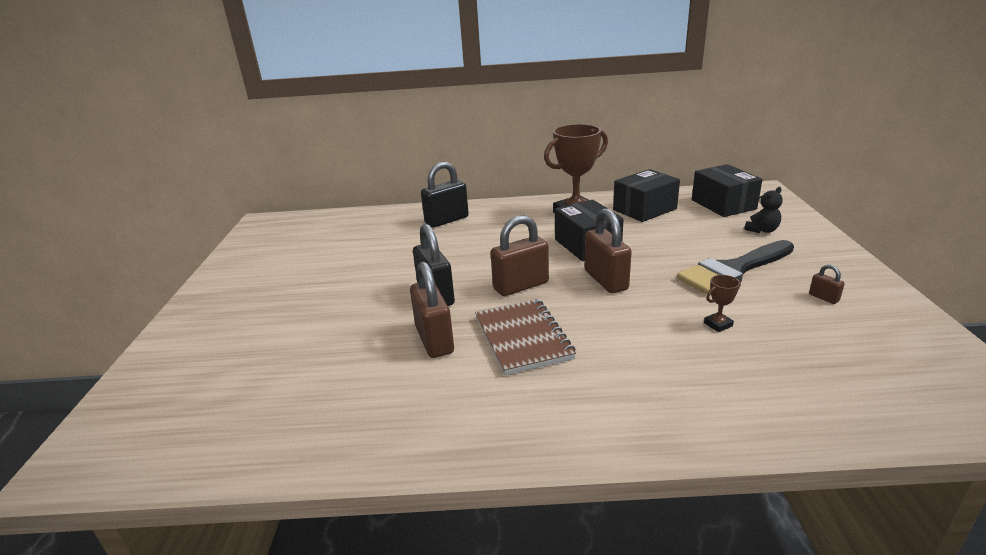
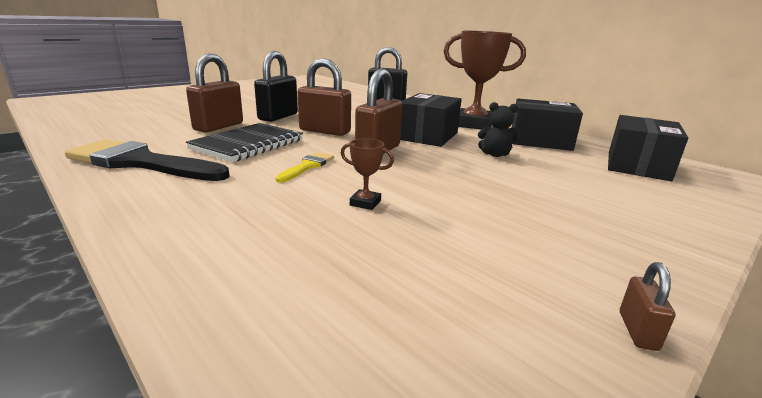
camera: 45 degrees right, 5 degrees down
brown notebook [475,298,576,375] -> black notebook [186,123,303,162]
black brush [677,240,794,294] -> black brush moved to [65,139,230,181]
black teddy bear [744,187,783,233] -> black teddy bear moved to [478,102,519,157]
brown padlock [809,264,845,304] -> brown padlock moved to [620,262,675,351]
none -> yellow brush [275,152,334,183]

